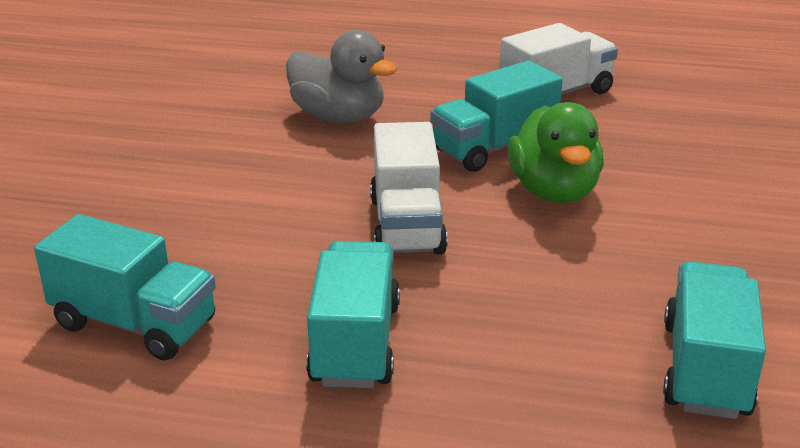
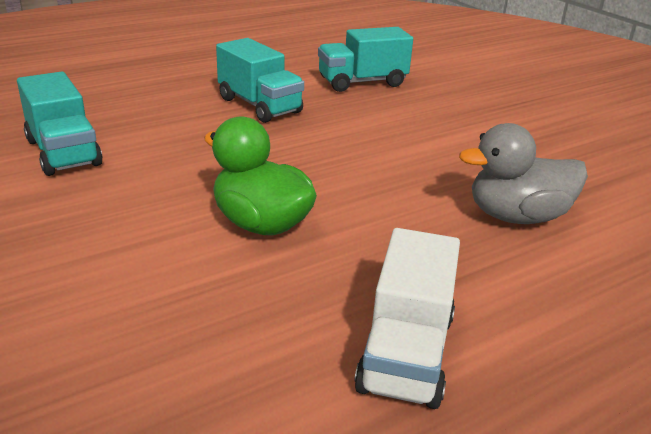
camera: 135 degrees right, 0 degrees up
white truck [370,122,448,254] -> none
turquoise truck [430,61,563,172] -> none

